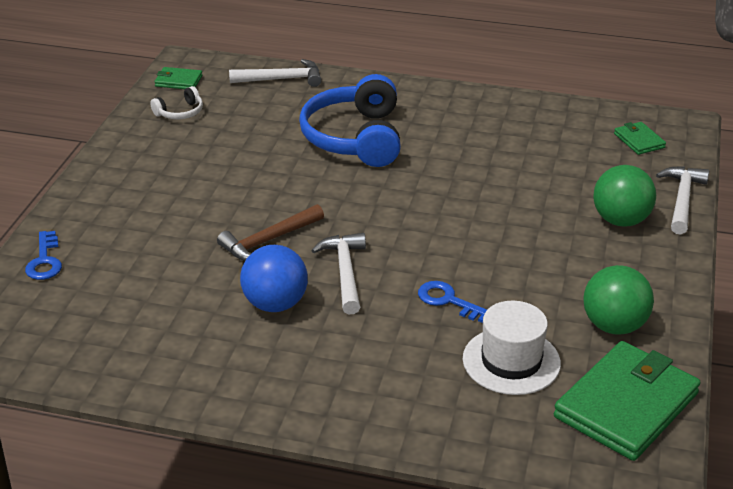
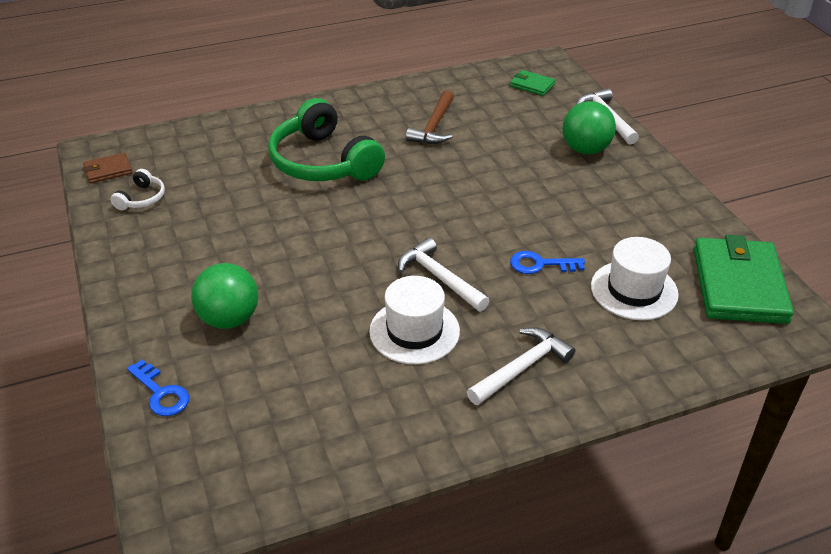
camera: 35 degrees left, 5 degrees up
green wallet [154,67,202,89] -> brown wallet [83,153,132,183]
brown hammer [217,204,324,261] -> brown hammer moved to [406,90,454,144]
white hammer [229,59,321,87] -> white hammer moved to [467,327,575,405]
blue ball [240,245,308,312] -> white hat [369,276,460,364]
blue headphones [299,74,401,167] -> green headphones [268,98,385,181]
green ball [583,265,654,334] -> green ball moved to [191,263,258,329]

